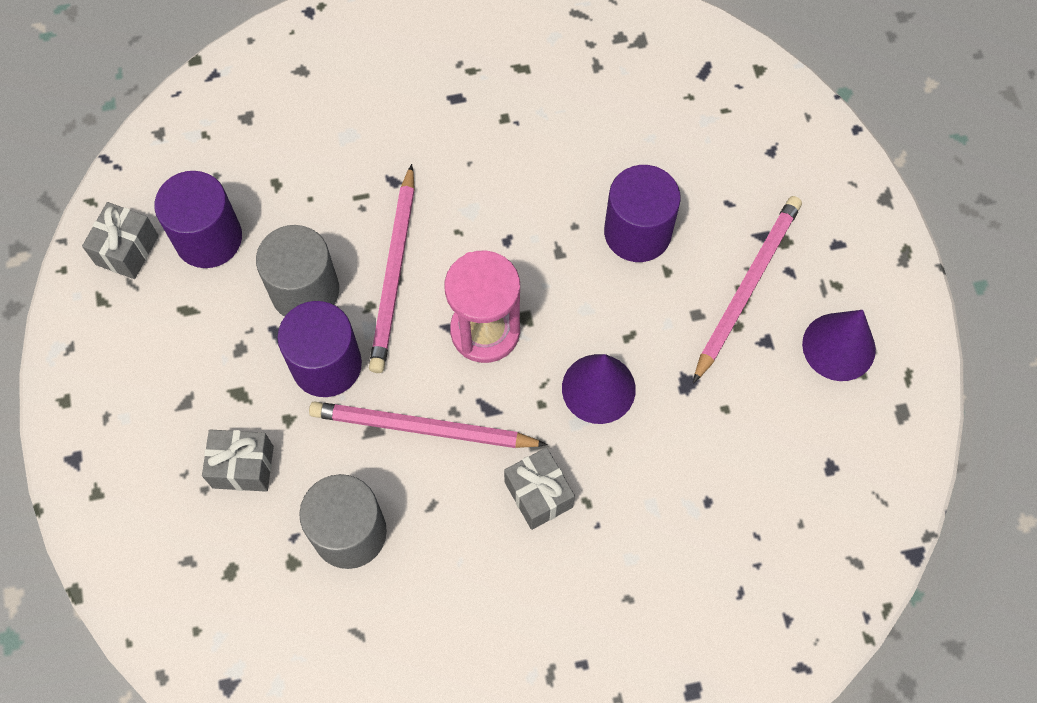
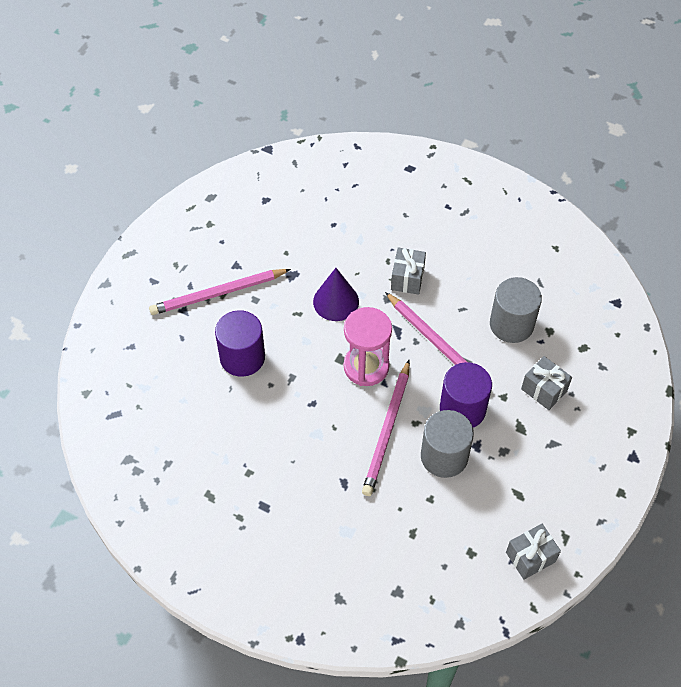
camera: 140 degrees left, 10 degrees down
purple cylinder [154,171,242,268] -> none
pink pencil [369,164,415,373] -> pink pencil turned 150 degrees clockwise [362,360,410,496]
purple cone [802,310,876,381] -> none

